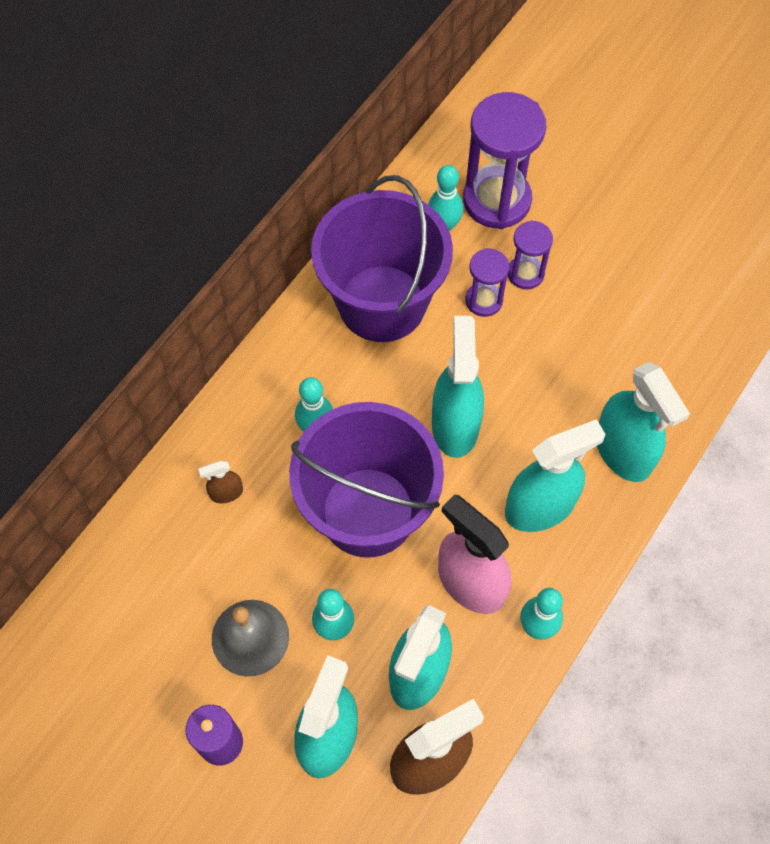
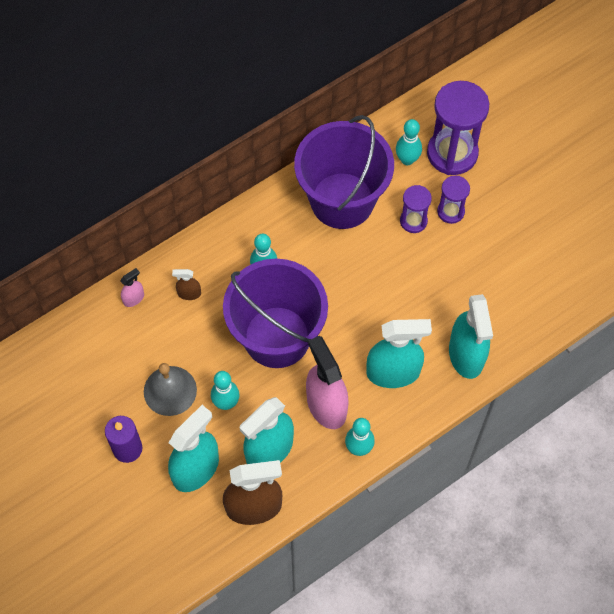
camera: 20 degrees right, 0 degrees up
turquoise spray bottle [432,316,484,458] -> none
none -> pink spray bottle [120,268,144,307]

